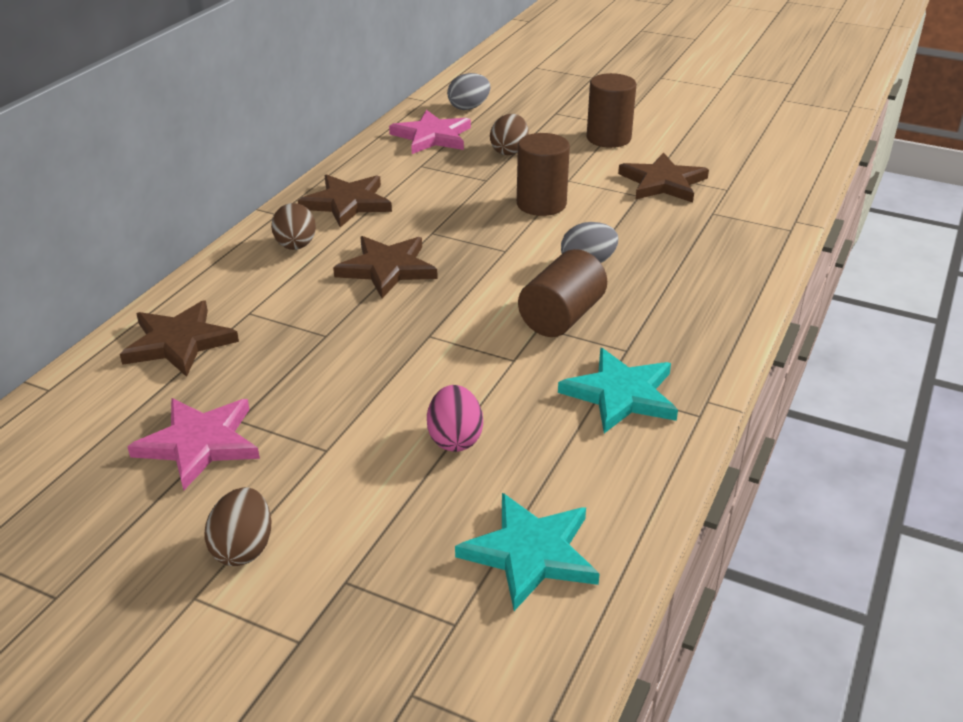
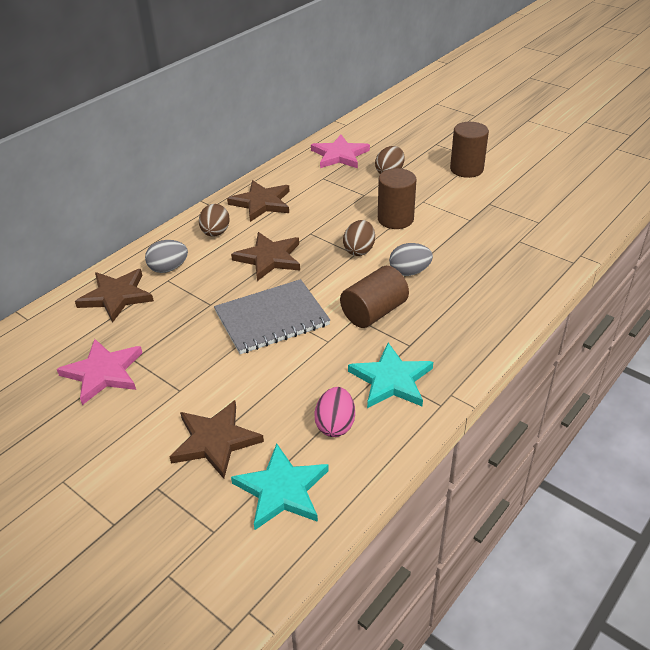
camera: 15 degrees right, 5 degrees up
brown egg [204,487,271,566] -> brown egg moved to [343,220,375,256]
pink egg [427,385,483,452] -> pink egg moved to [314,387,355,437]
grey egg [447,73,490,110] -> grey egg moved to [145,240,188,273]
brown star [618,152,709,203] -> brown star moved to [170,400,264,479]
none -> grey notebook [214,279,330,354]

